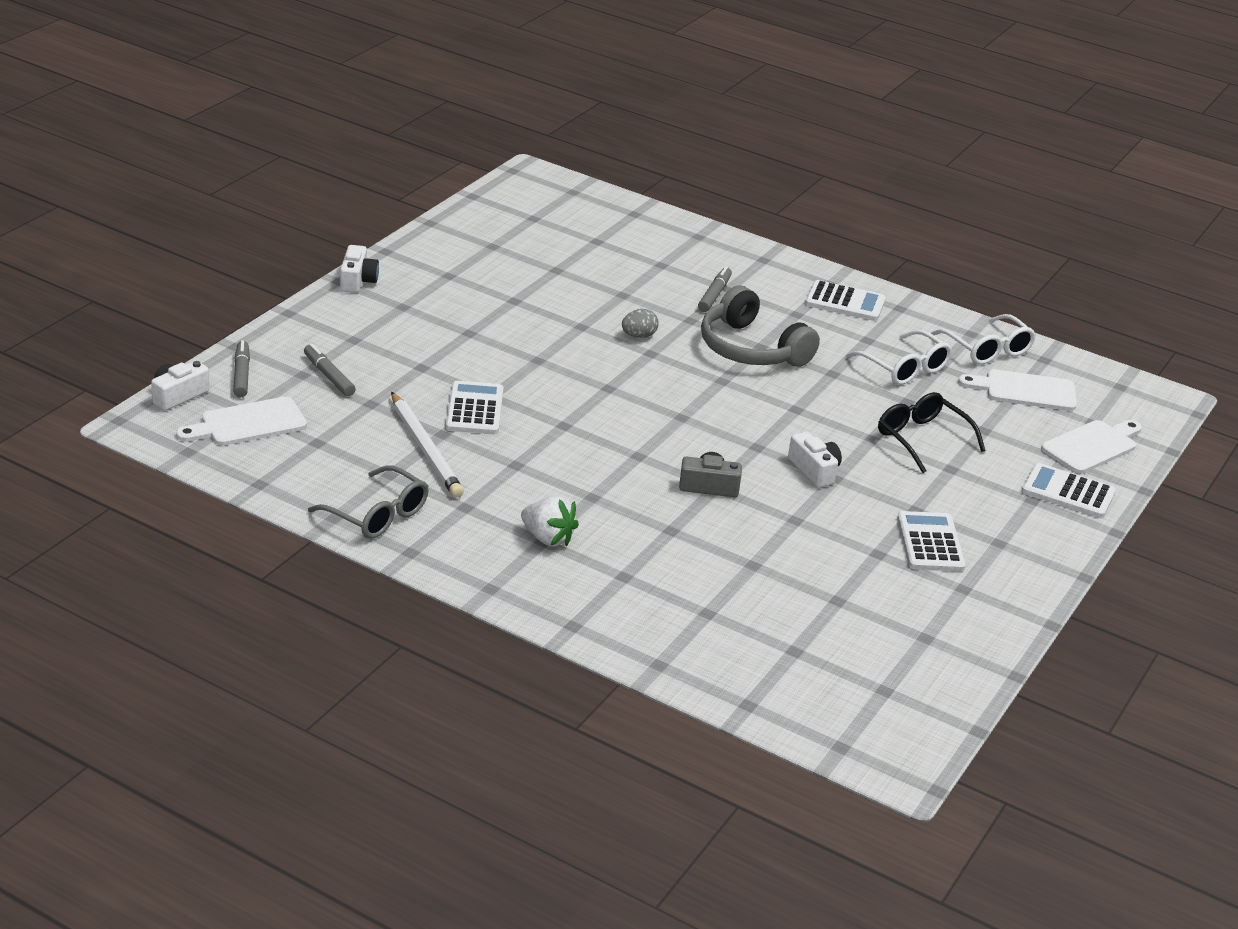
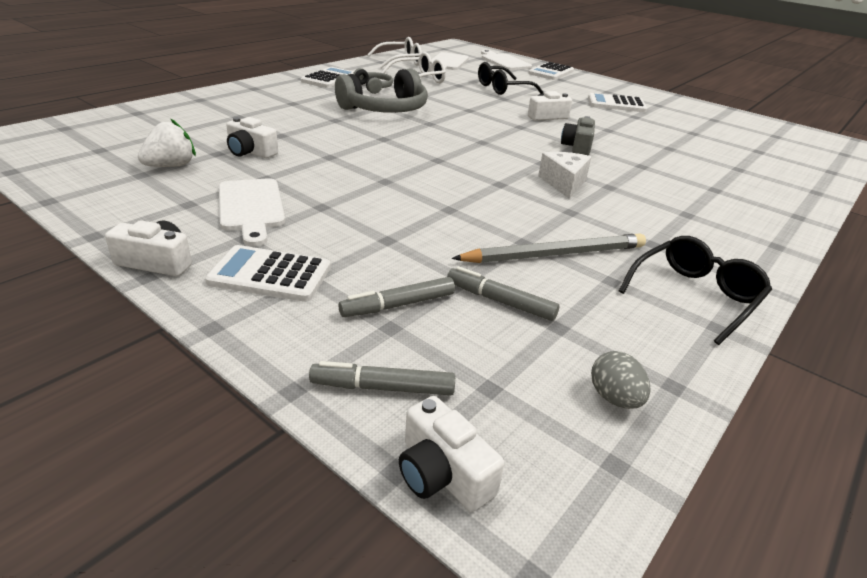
camera: 80 degrees left, 0 degrees up
white cutting board [176,397,307,446] -> white cutting board moved to [219,178,285,246]
grey glasses [308,465,428,539] -> black glasses [619,236,772,345]
white pencil [391,392,464,498] -> grey pencil [452,233,646,263]
white calculator [446,381,504,434] -> white calculator moved to [205,245,331,302]
white strawberry [521,496,579,547] -> white strawberry moved to [138,118,196,167]
grey egg [622,309,659,338] -> grey egg moved to [591,351,651,409]
grey marker [698,266,732,312] -> grey marker moved to [447,266,559,321]
none -> white camera [226,117,278,158]
none -> grey headphones [353,68,393,94]
none -> white cheese [538,152,591,199]

